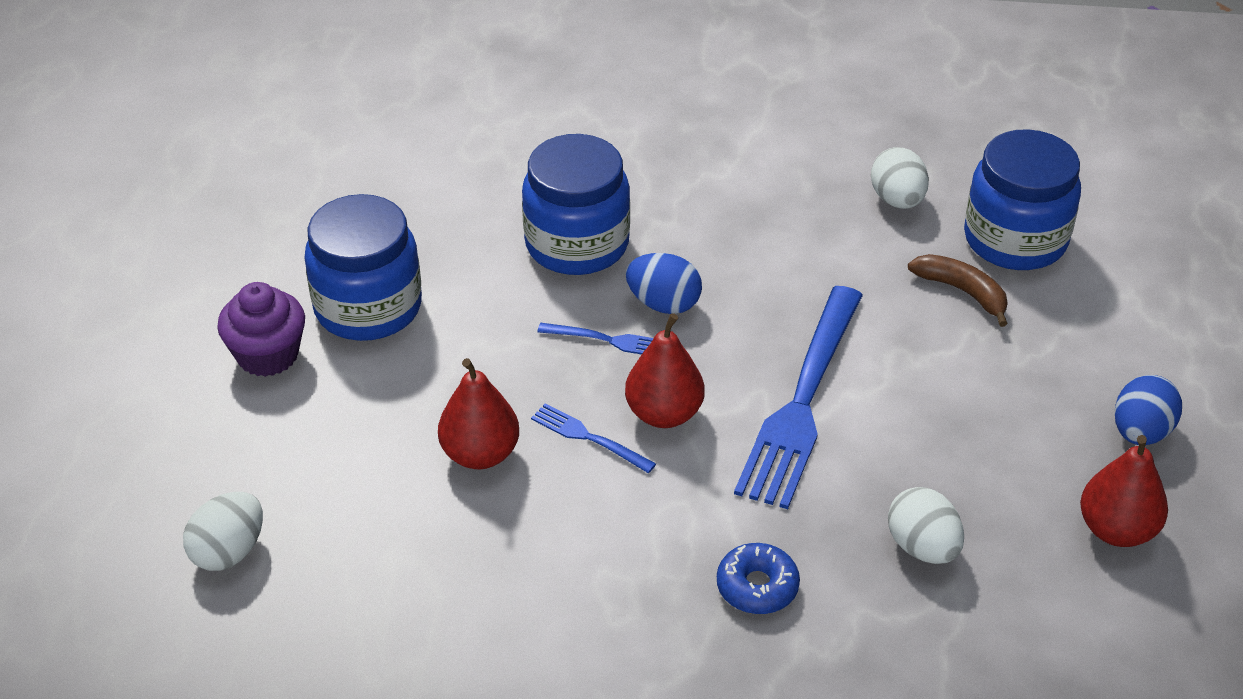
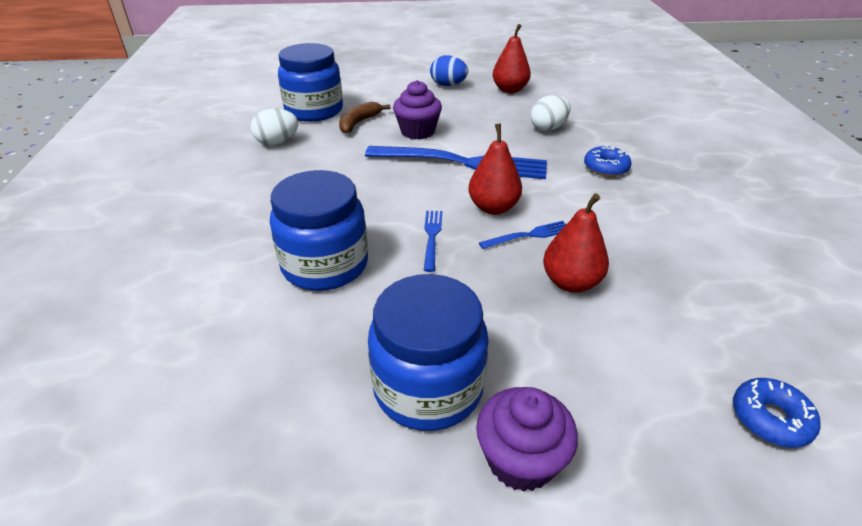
camera: 100 degrees left, 5 degrees down
white egg [183,492,263,571] -> blue donut [733,378,821,448]
blue fork [531,403,656,473] -> blue fork turned 135 degrees counterclockwise [479,221,566,249]
blue egg [626,253,702,314] -> none
none -> purple cupcake [393,80,442,139]

